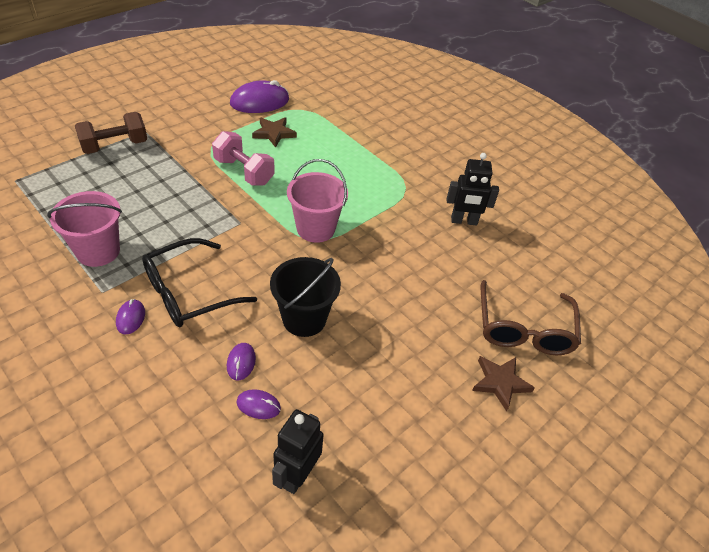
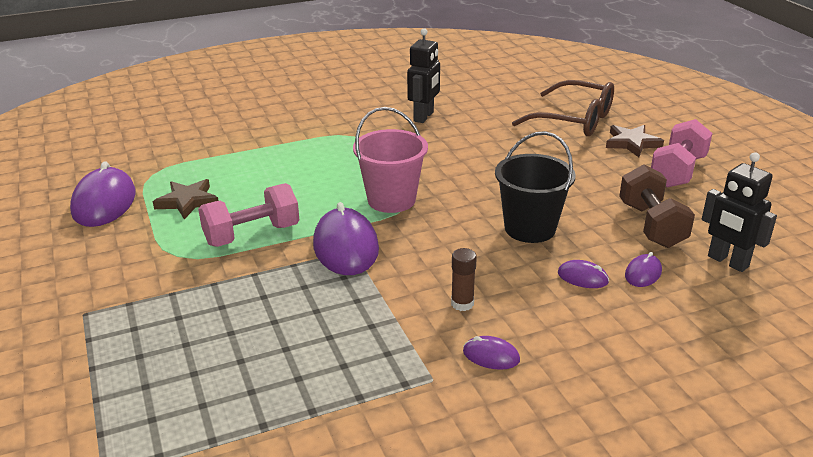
camera: 65 degrees left, 15 degrees down
pink bucket [47,191,122,267] -> none
brown dumbbell [75,112,147,154] -> brown dumbbell moved to [619,164,695,248]
black glasses [142,238,257,327] -> brown glue stick [451,248,477,311]
none -> purple mouse [313,202,379,275]
none -> pink dumbbell [651,119,712,188]

